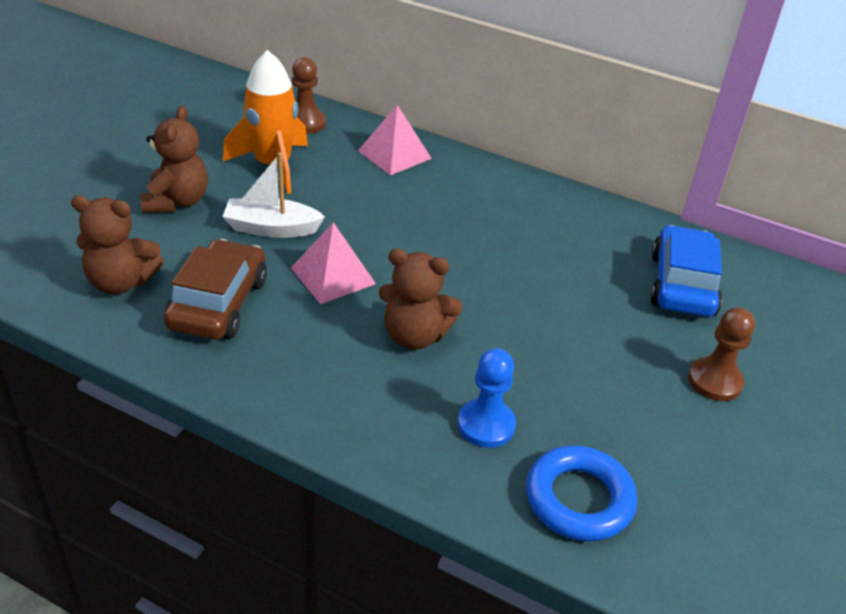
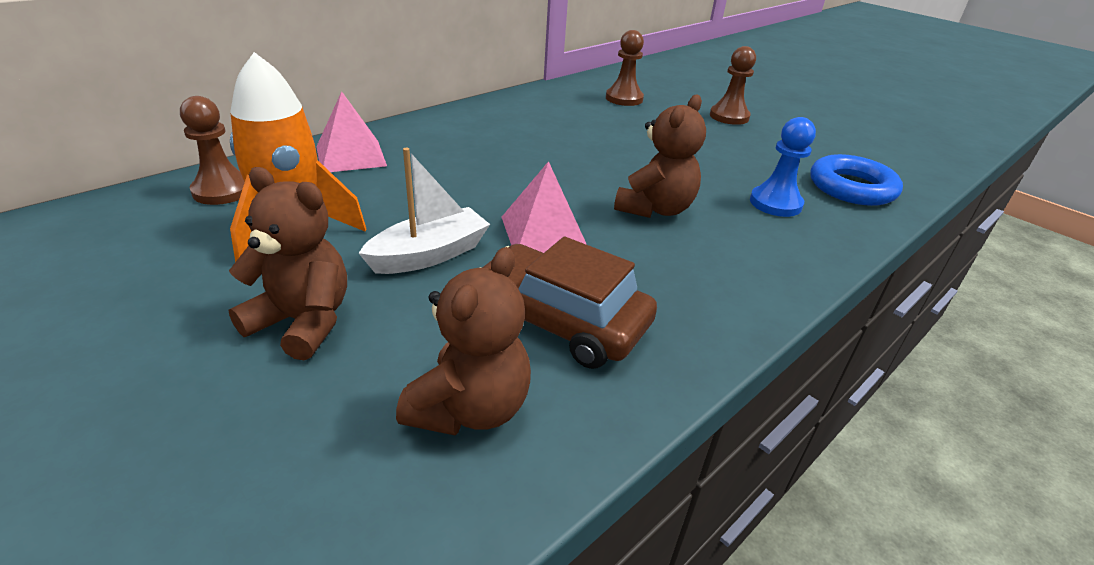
camera: 70 degrees left, 5 degrees down
white boat [222,153,325,238] -> white boat turned 150 degrees counterclockwise [359,148,490,274]
blue car [650,225,722,317] -> brown pawn [606,30,644,106]

